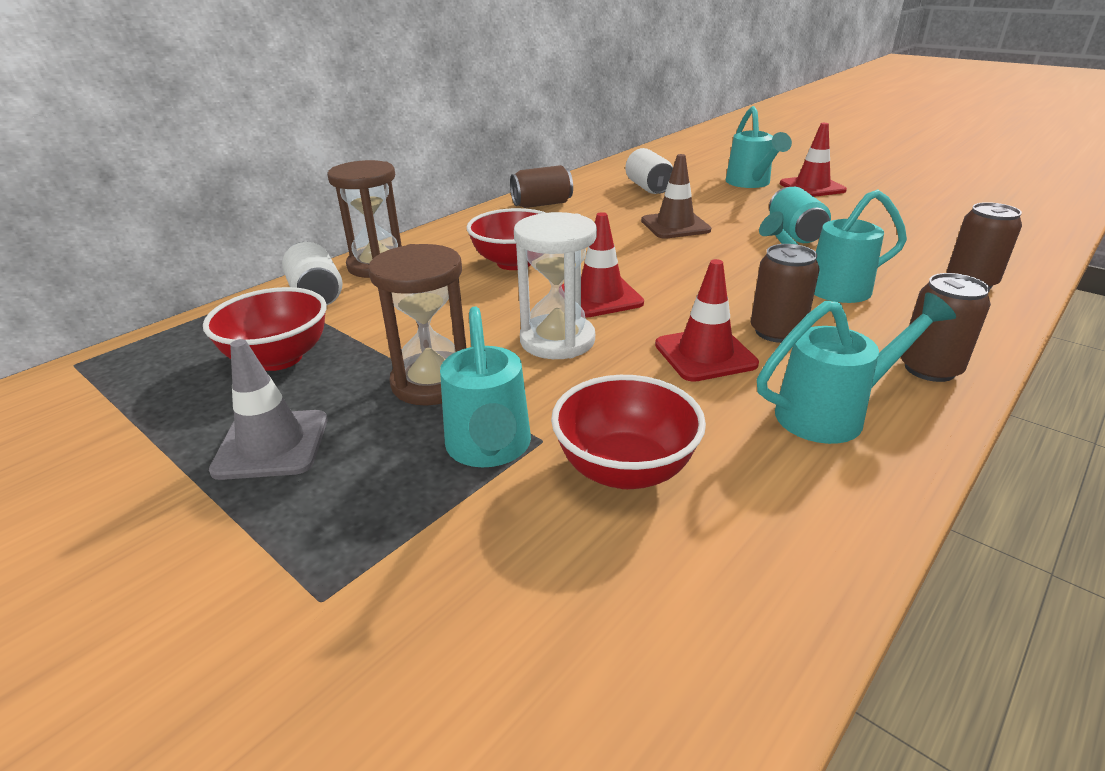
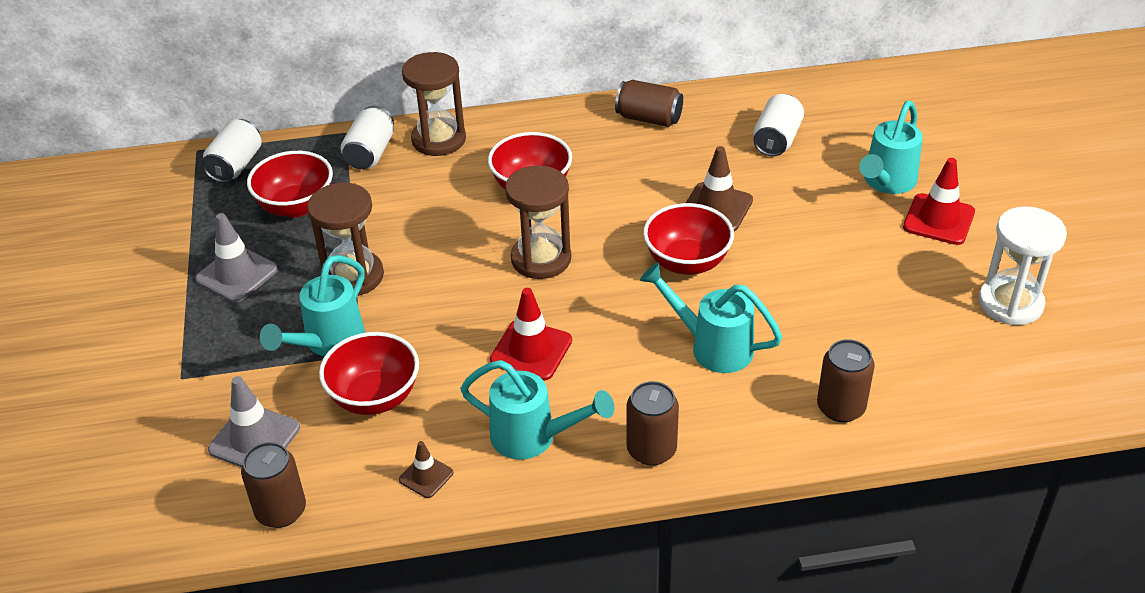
camera: 40 degrees right, 10 degrees up
white hourglass [514,212,597,359] -> white hourglass moved to [979,206,1067,325]
red traffic cone [561,212,644,317] -> brown hourglass [505,165,571,279]
brown can [751,244,819,343] -> brown can moved to [241,442,306,528]
turquoise can [769,187,831,243] -> none
none -> white can [201,119,262,183]
none -> grey traffic cone [208,376,300,467]
none -> brown traffic cone [399,441,453,498]
none -> red bowl [643,203,734,275]

